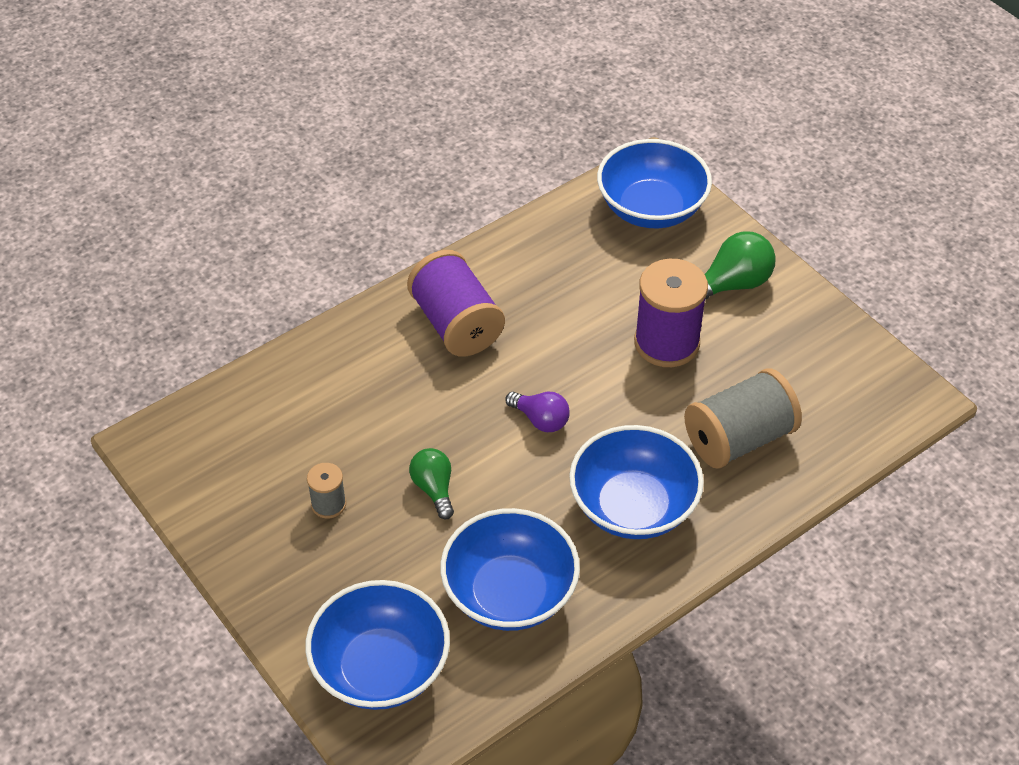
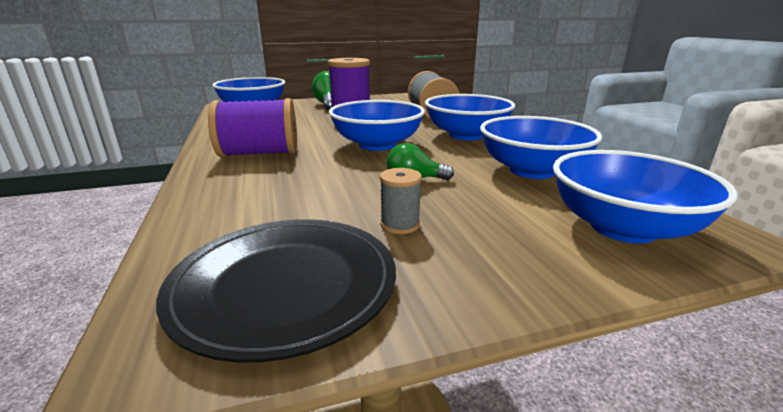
camera: 70 degrees left, 25 degrees down
purple light bulb [505,391,570,432] -> blue bowl [329,100,425,151]
none -> black plate [156,219,396,363]

